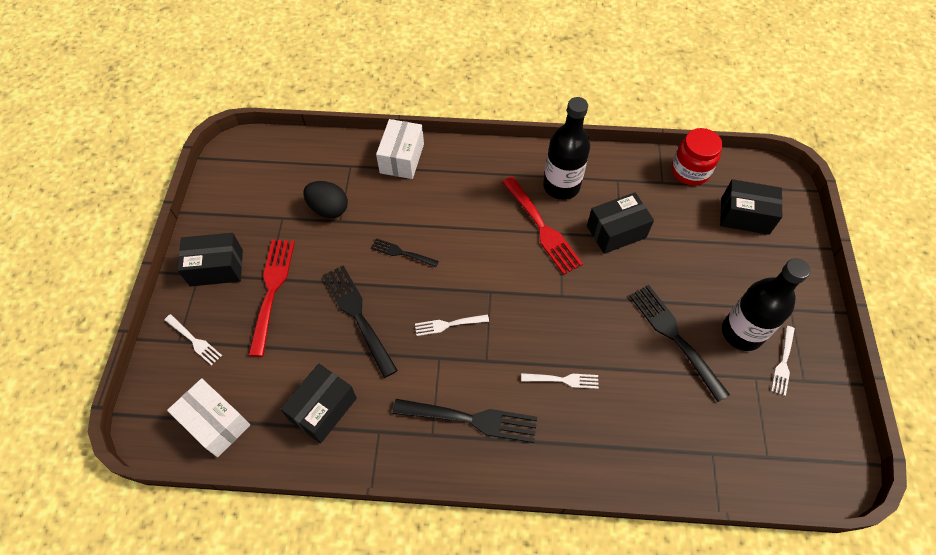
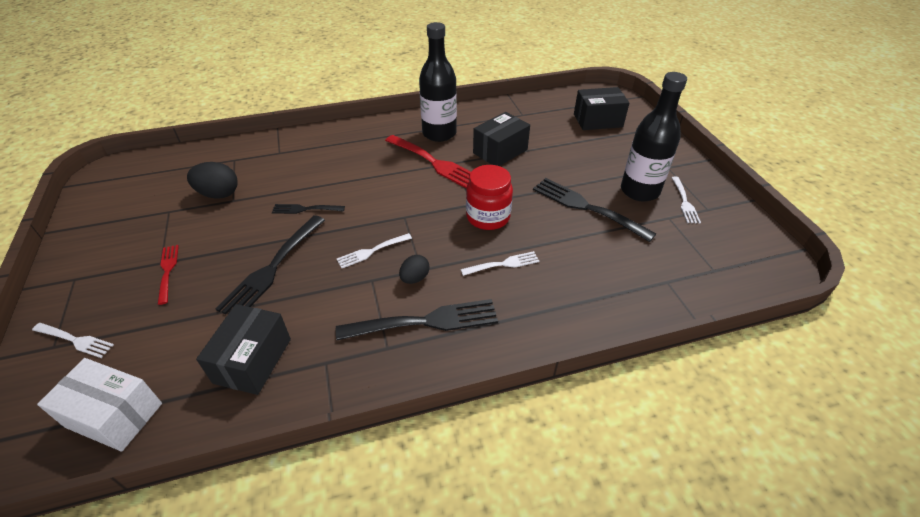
camera: 20 degrees left, 15 degrees down
black box [177,233,243,286] -> none
red fork [248,240,295,357] -> red fork [158,245,179,305], size x0.55
black fork [322,265,398,378] -> black fork turned 105 degrees counterclockwise [215,215,325,314]
white box [376,119,424,179] -> none
red jar [671,128,722,186] -> red jar moved to [466,165,513,230]
none -> black egg [399,255,430,284]

